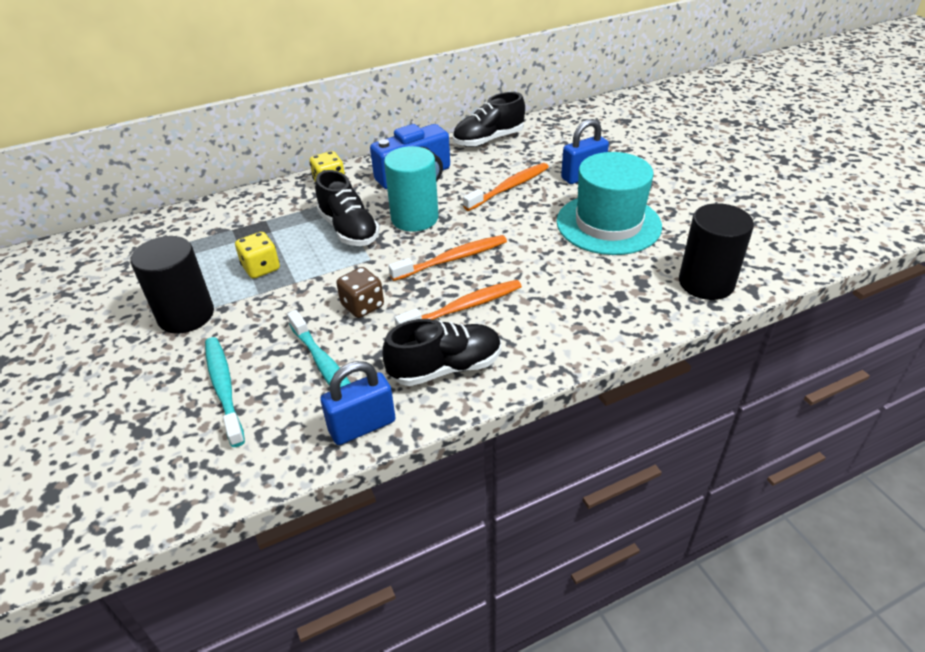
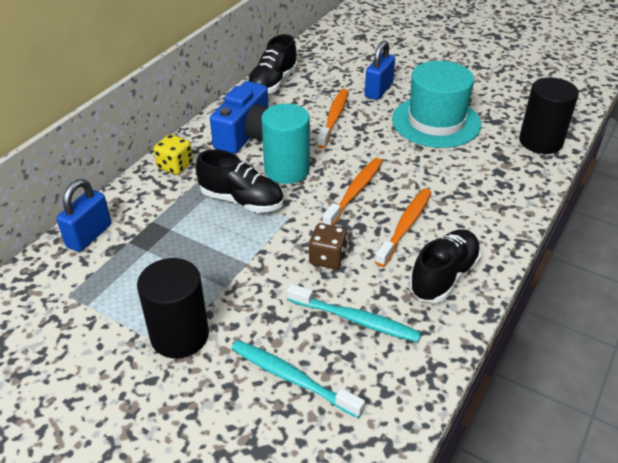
camera: 35 degrees left, 0 degrees up
yellow dice [235,232,280,279] -> none
blue padlock [320,361,396,445] -> blue padlock moved to [56,179,111,252]

